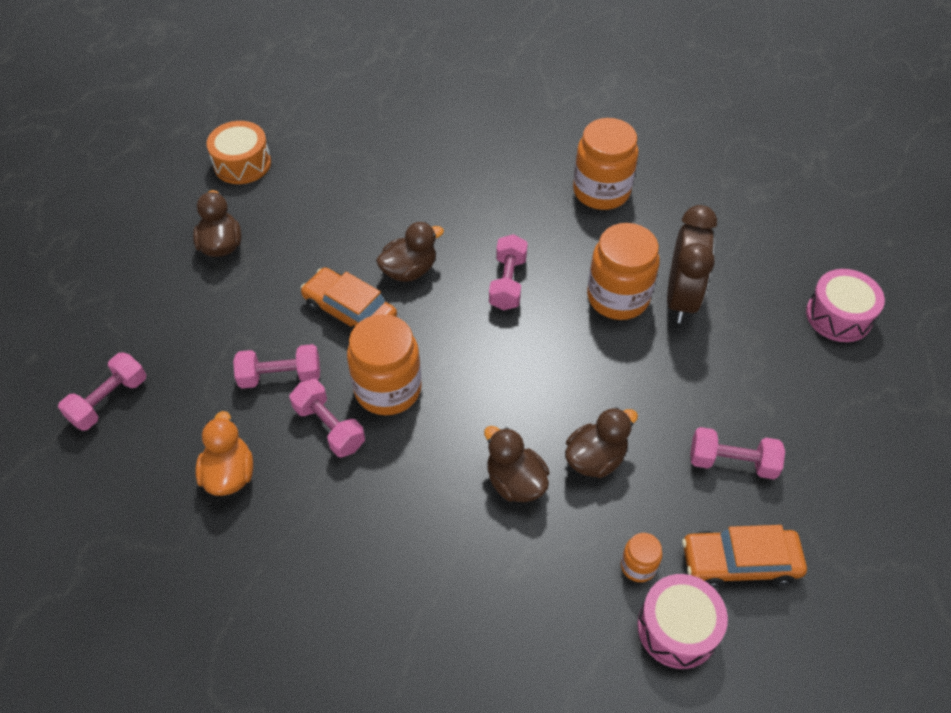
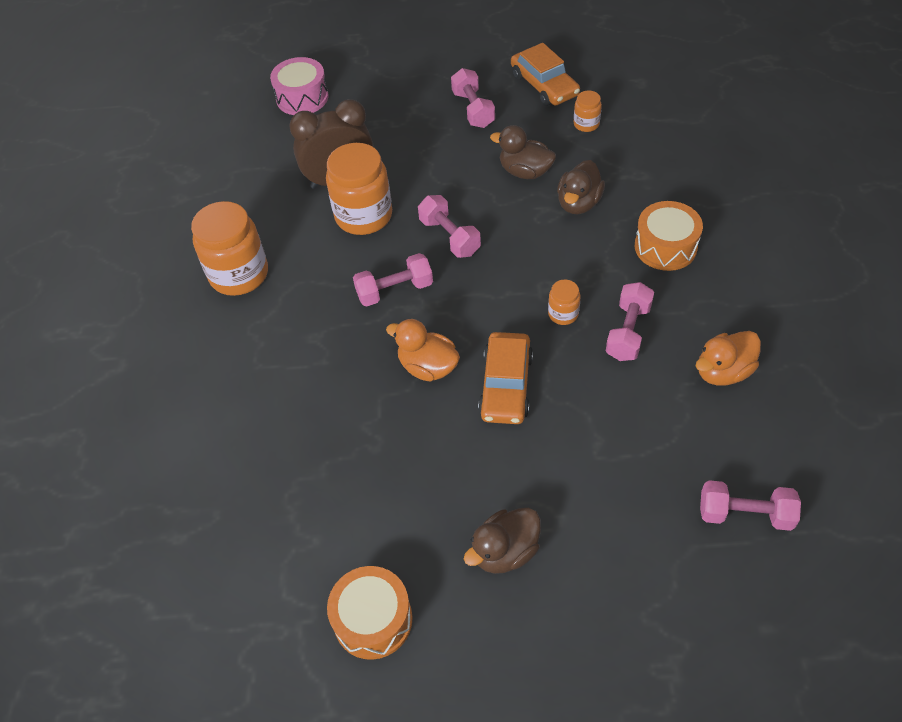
camera: 115 degrees left, 0 degrees up
pink dumbbell [233,344,320,389] -> pink dumbbell moved to [418,195,481,258]
orange jar [347,314,422,415] -> orange jar [548,279,580,325], size x0.48
brown duck [376,222,444,282] -> orange duck [386,319,460,382]
pink drum [637,574,728,669] -> none
none -> orange drum [635,201,703,271]

